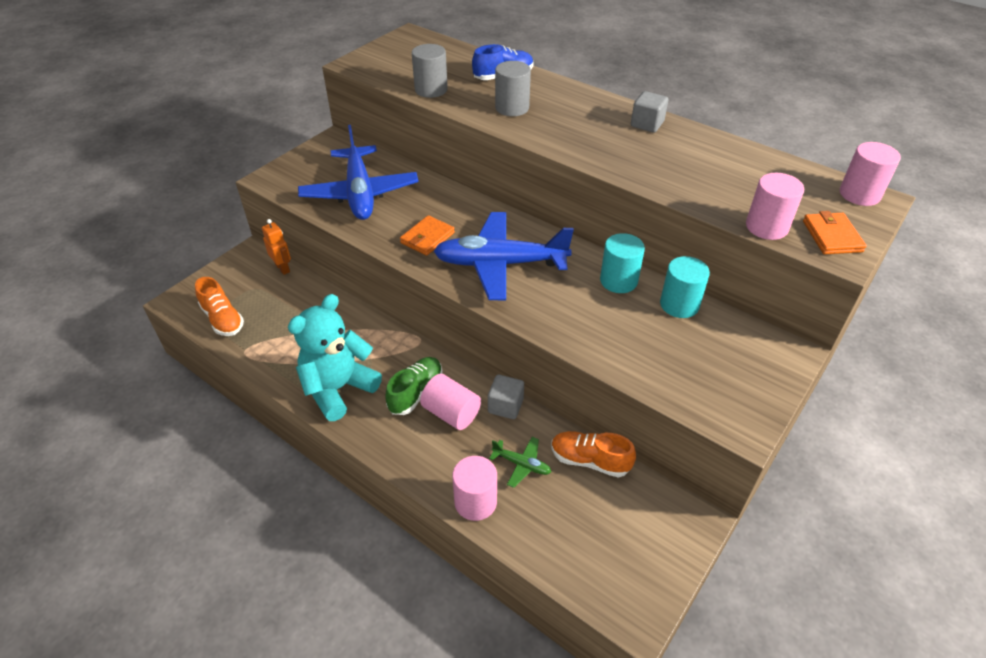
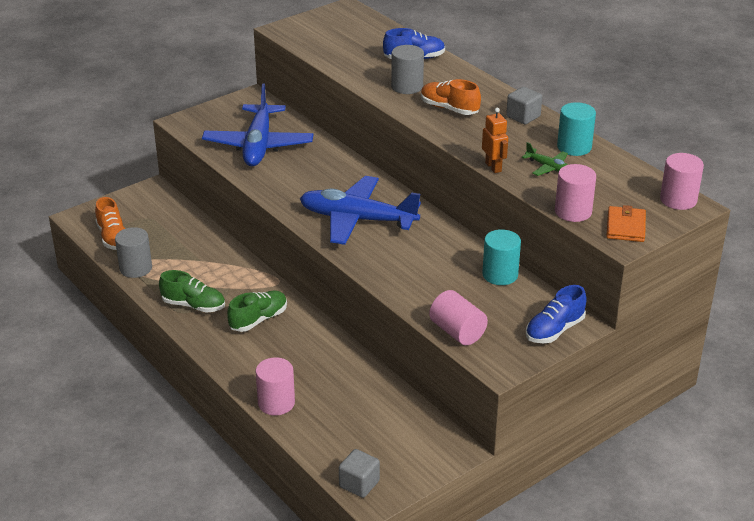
camera: 15 degrees right, 10 degrees down
orange robot [262,219,291,275] -> orange robot moved to [482,108,508,173]
turquoise teddy bear [288,294,382,421] -> green shoe [159,270,225,313]
orange wallet [400,215,455,256] -> none
grey cylinder [412,44,448,98] -> grey cylinder moved to [115,227,152,278]
pink cylinder [420,374,481,430] -> pink cylinder moved to [429,290,488,345]
grey cube [488,375,524,419] -> grey cube moved to [339,449,380,498]
green plane [489,437,551,488] -> green plane moved to [522,142,568,176]
orange shoe [551,431,636,478] -> orange shoe moved to [421,79,481,115]
turquoise cylinder [600,233,645,293] -> turquoise cylinder moved to [557,102,596,156]
none -> blue shoe [526,285,587,343]

